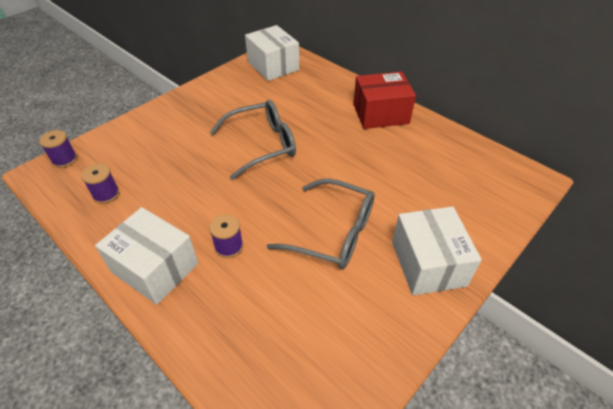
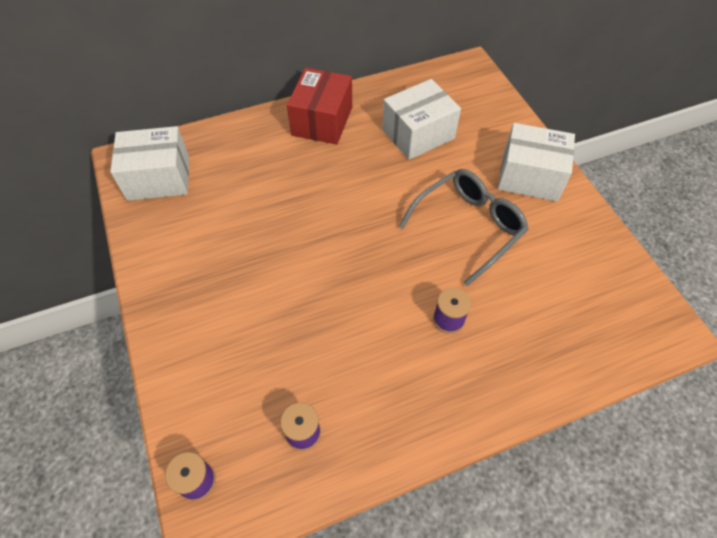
camera: 65 degrees left, 10 degrees up
white box [95,207,198,305] -> white box moved to [382,79,461,160]
grey glasses [210,100,296,180] -> none

